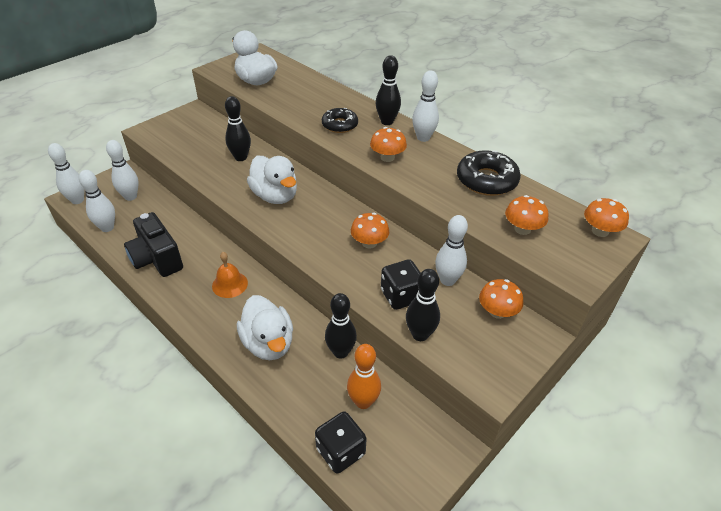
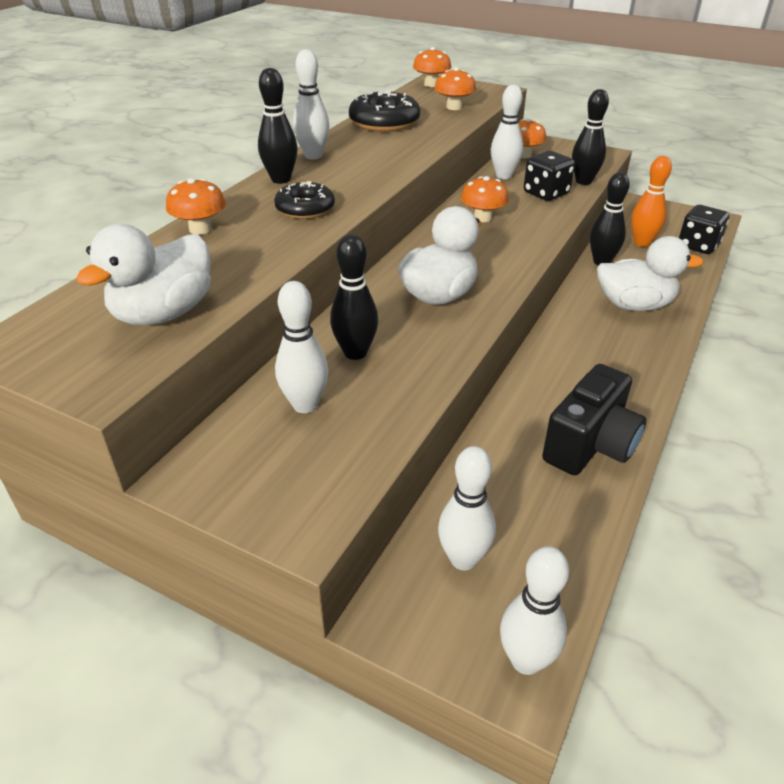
camera: 105 degrees left, 5 degrees down
white bowling pin [79,170,115,232] -> white bowling pin moved to [275,281,328,413]
orange bell [212,252,248,298] -> none
white duck [237,295,293,360] -> white duck turned 45 degrees clockwise [597,236,704,311]
orange mushroom [370,127,407,162] -> orange mushroom moved to [166,178,226,235]

